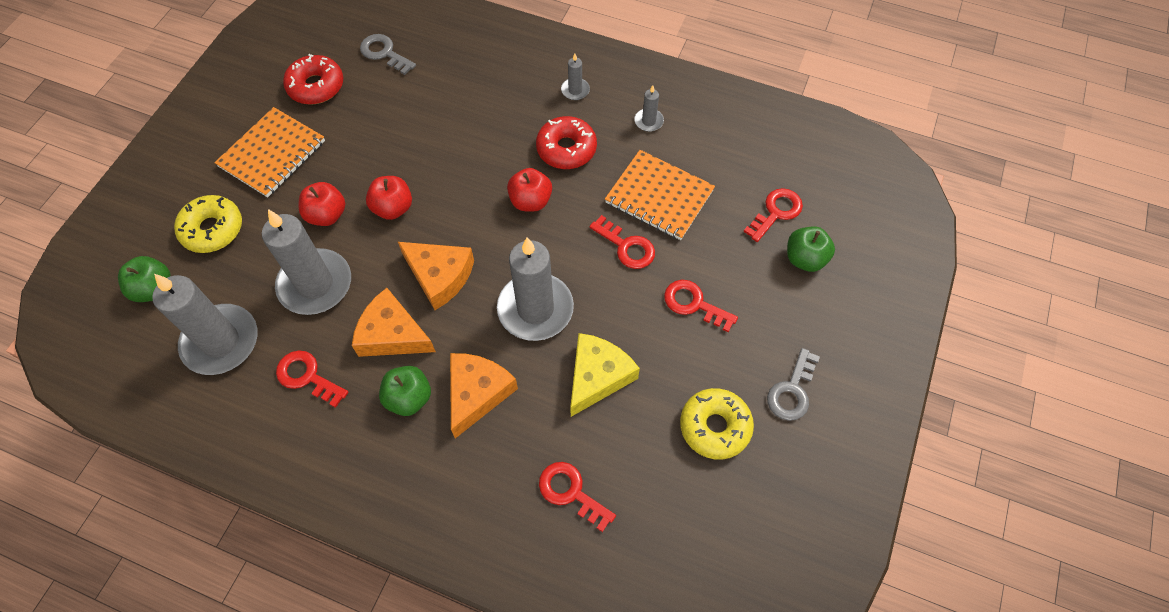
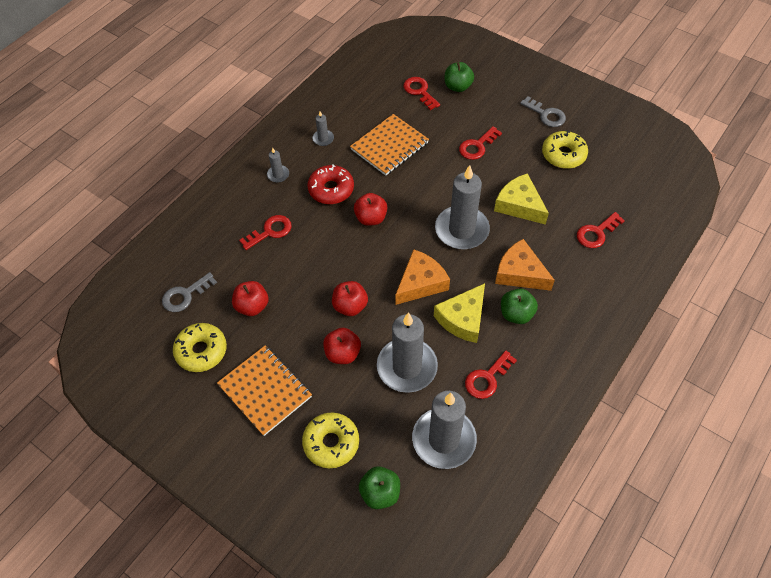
camera: 75 degrees left, 5 degrees down
red donut [283,54,343,105] -> yellow donut [173,323,227,372]
orange cheese [352,288,436,357] -> yellow cheese [434,283,485,343]
red key [589,215,655,269] -> red key moved to [239,215,292,250]
none -> red apple [232,281,269,316]

